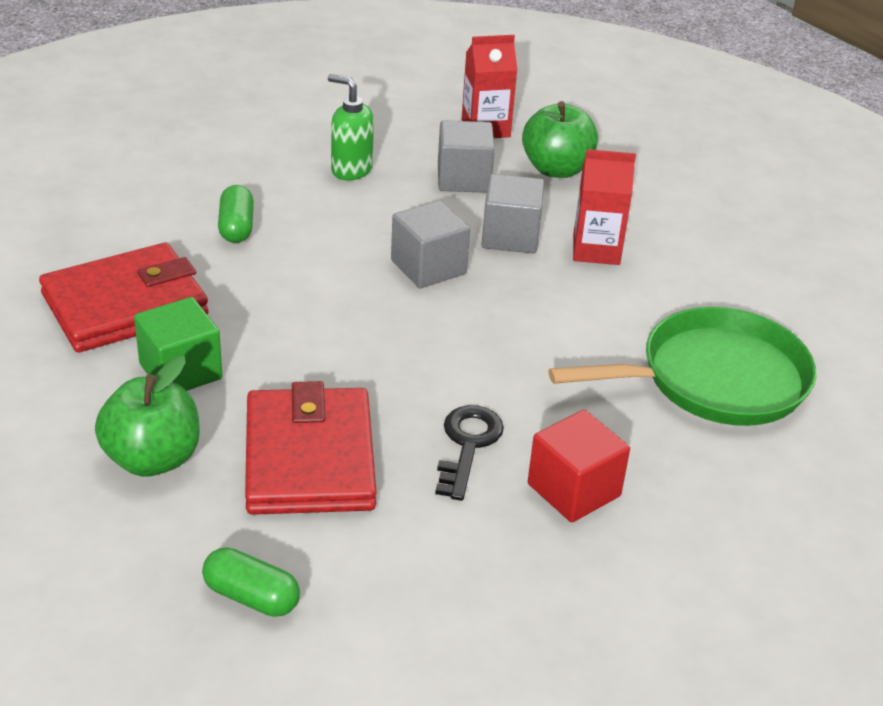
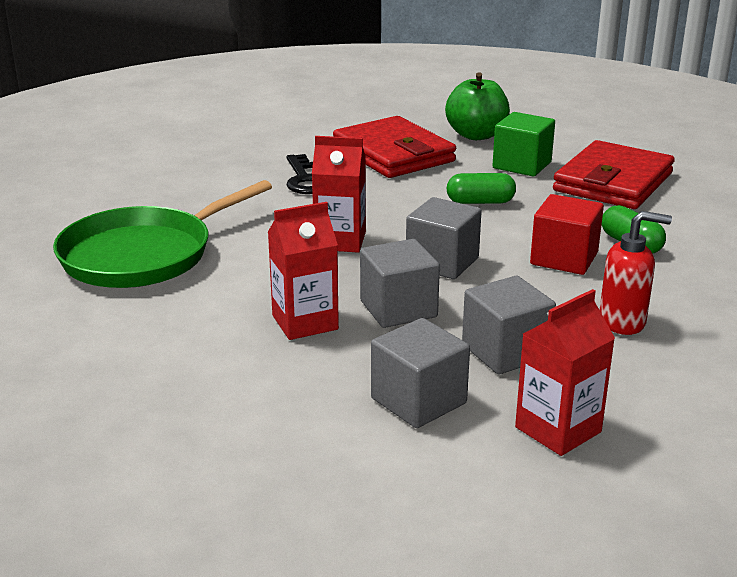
camera: 155 degrees right, 10 degrees down
green capsule [202,547,300,617] -> green capsule moved to [447,173,516,204]
green soap dispenser [328,74,374,180] -> red soap dispenser [600,211,672,335]
green apple [522,101,598,178] -> grey cube [371,318,470,428]
red cube [528,410,630,522] -> red cube moved to [530,194,604,275]
none -> red carton [312,136,366,253]

